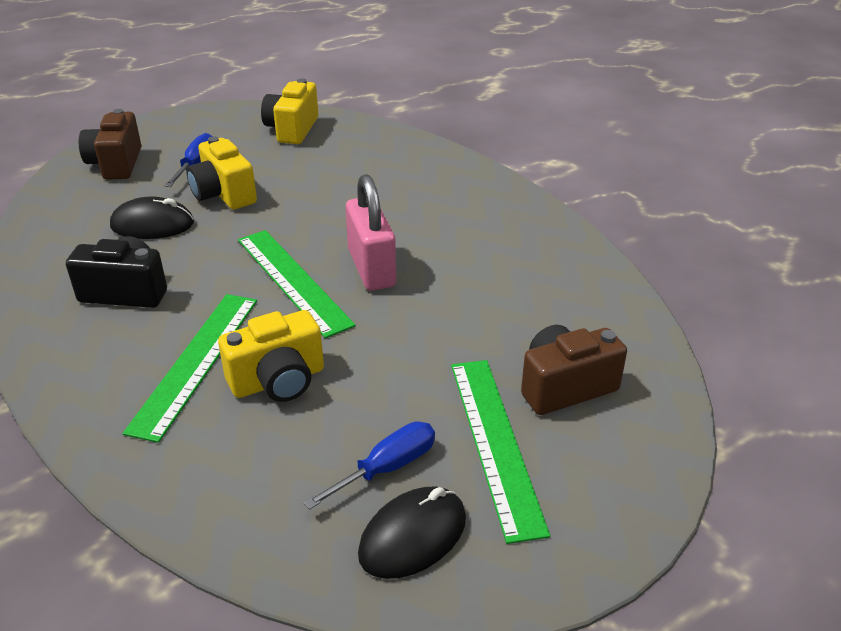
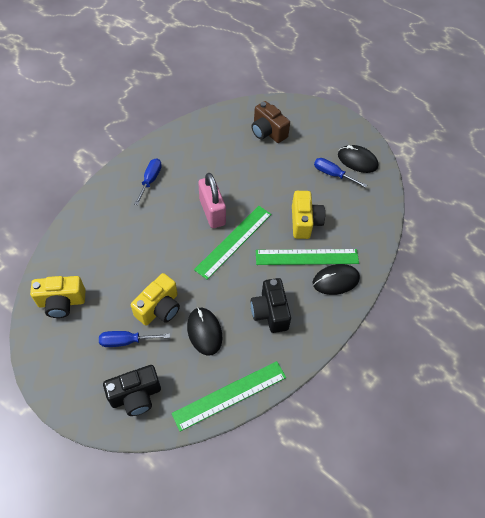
camera: 110 degrees left, 20 degrees up
brown camera [79,109,142,180] -> black camera [103,365,161,416]
yellow camera [218,310,324,402] -> yellow camera turned 45 degrees clockwise [292,191,325,239]
pink padlock [345,174,396,291] -> pink padlock turned 75 degrees counterclockwise [198,173,226,228]
green ruler [451,360,550,544] -> green ruler moved to [171,361,286,432]
none -> blue screwdriver [134,158,162,205]
none -> black mouse [313,264,360,295]

